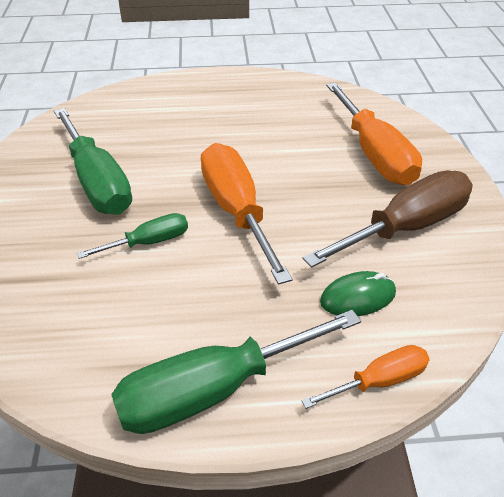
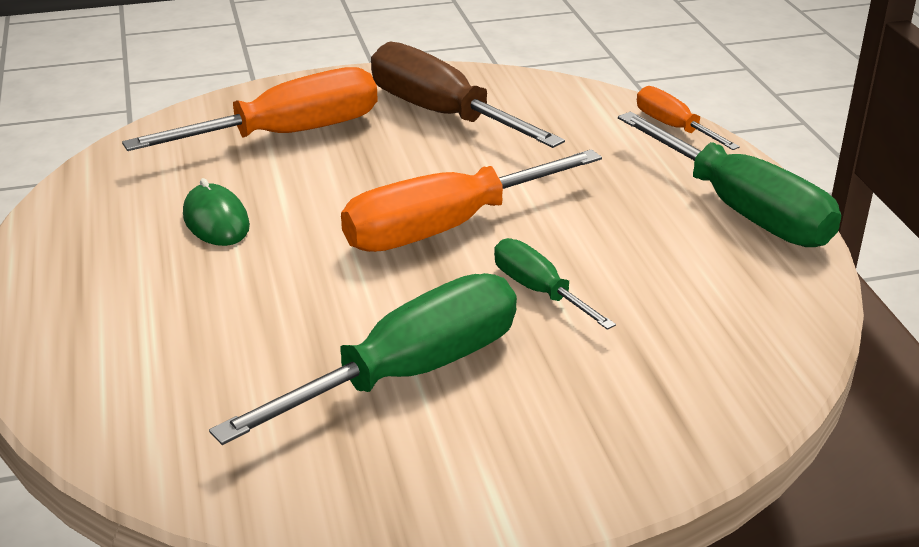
camera: 100 degrees left, 10 degrees down
green mouse [320,271,396,316] -> green mouse moved to [183,178,250,246]

